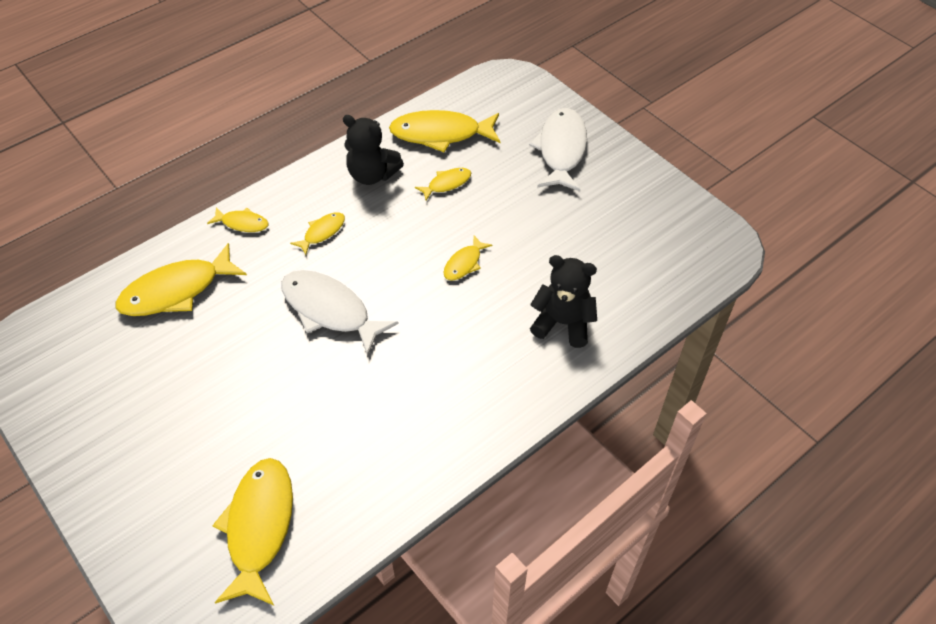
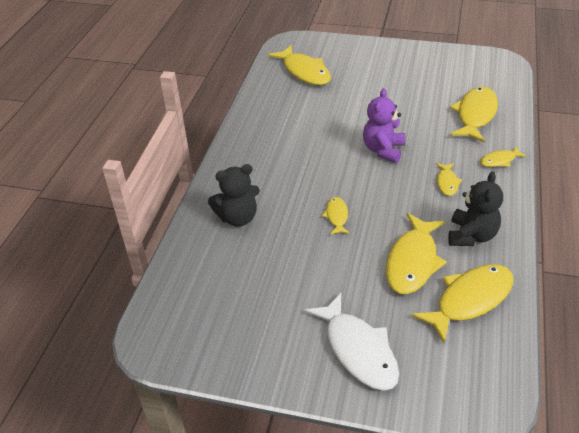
camera: 145 degrees right, 10 degrees down
white fish [281,270,399,356] -> purple teddy bear [363,88,405,163]
black teddy bear [343,115,404,185] -> black teddy bear turned 120 degrees clockwise [448,172,503,246]
yellow fish [415,168,471,201] -> yellow fish [386,213,447,294], size x1.97

